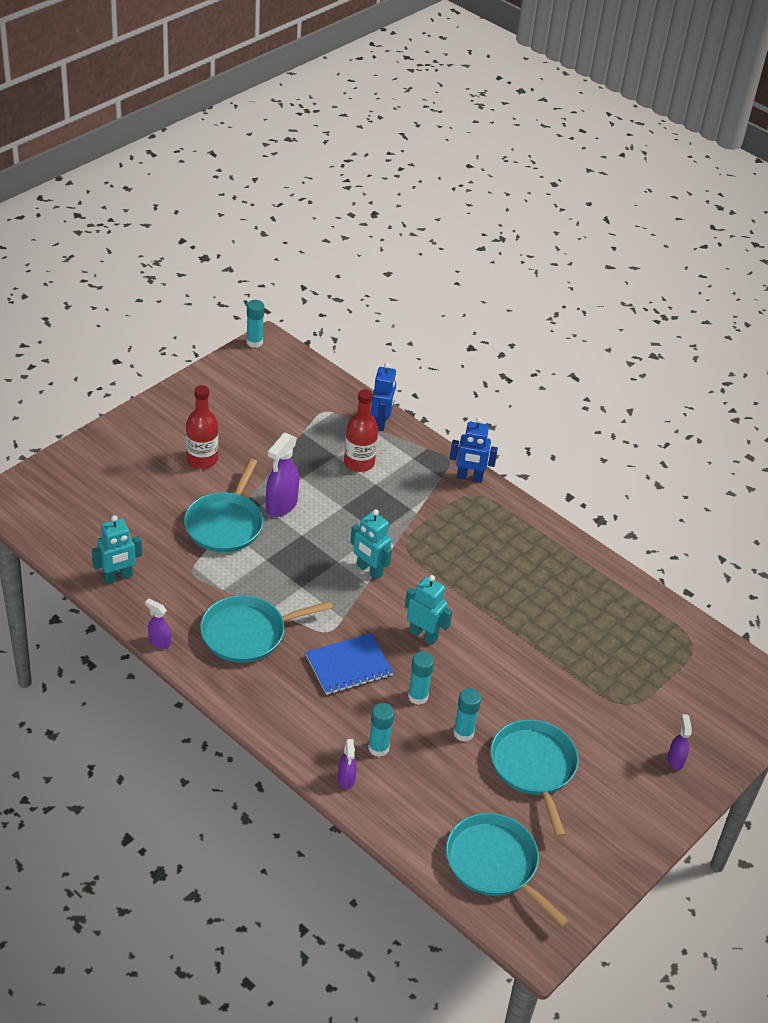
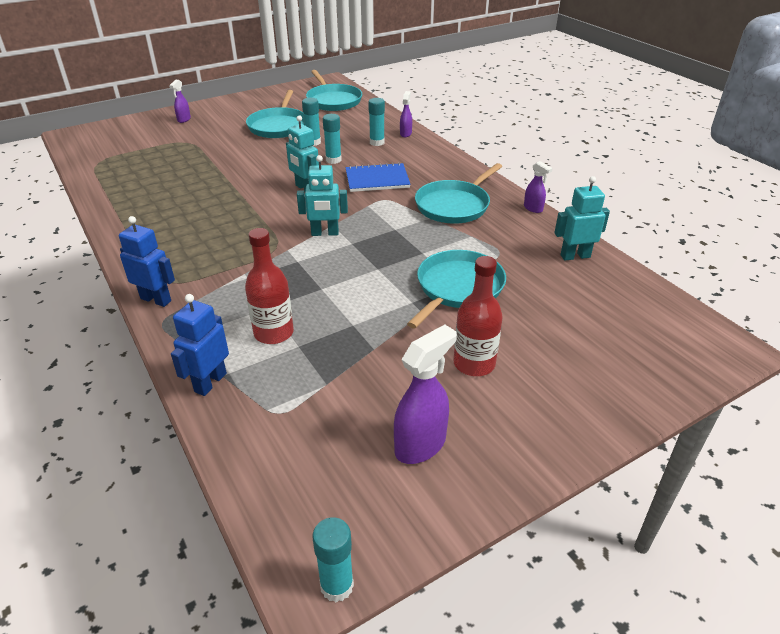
camera: 160 degrees left, 5 degrees down
turquoise pan [200,595,333,663] -> turquoise pan turned 135 degrees clockwise [415,163,502,224]
purple spray bottle [266,432,299,517] -> purple spray bottle moved to [394,325,457,464]
turquoise robot [350,509,392,579] -> turquoise robot turned 120 degrees clockwise [297,155,348,236]

